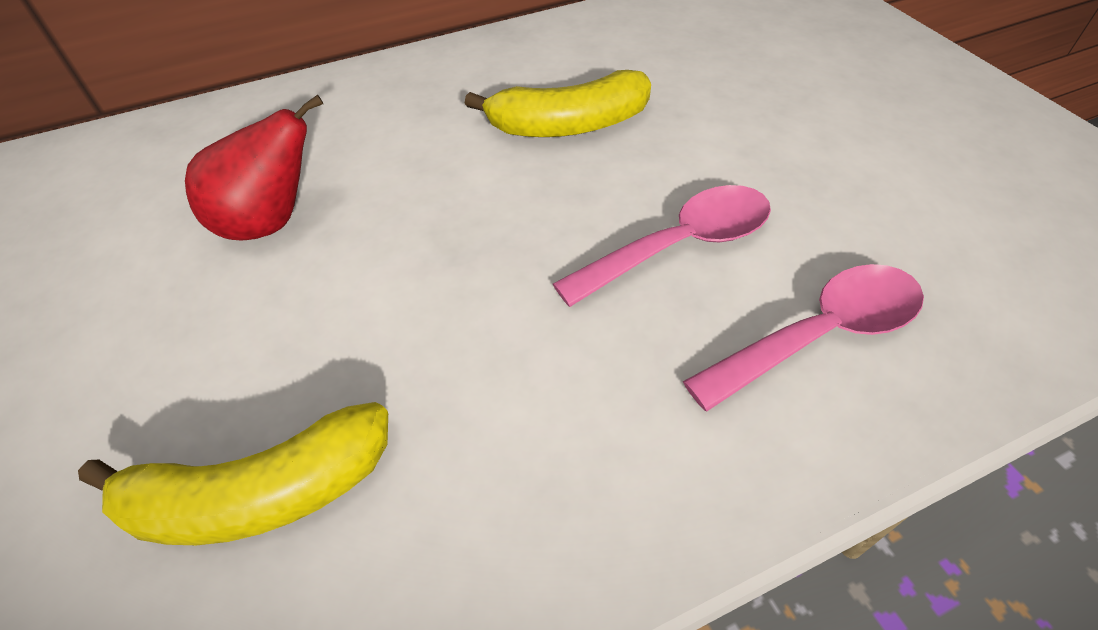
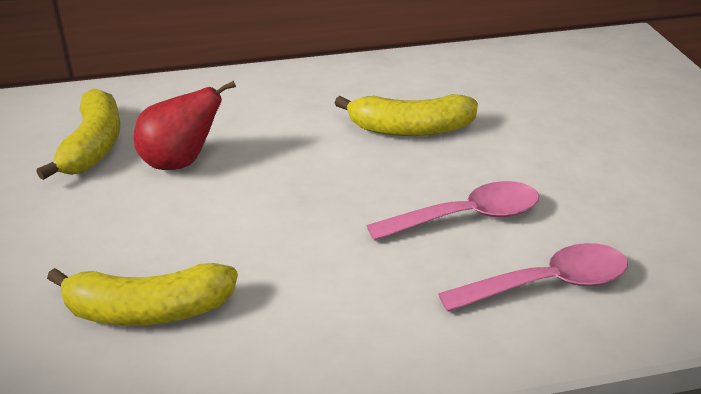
camera: 10 degrees right, 15 degrees down
none -> yellow banana [36,88,120,180]

